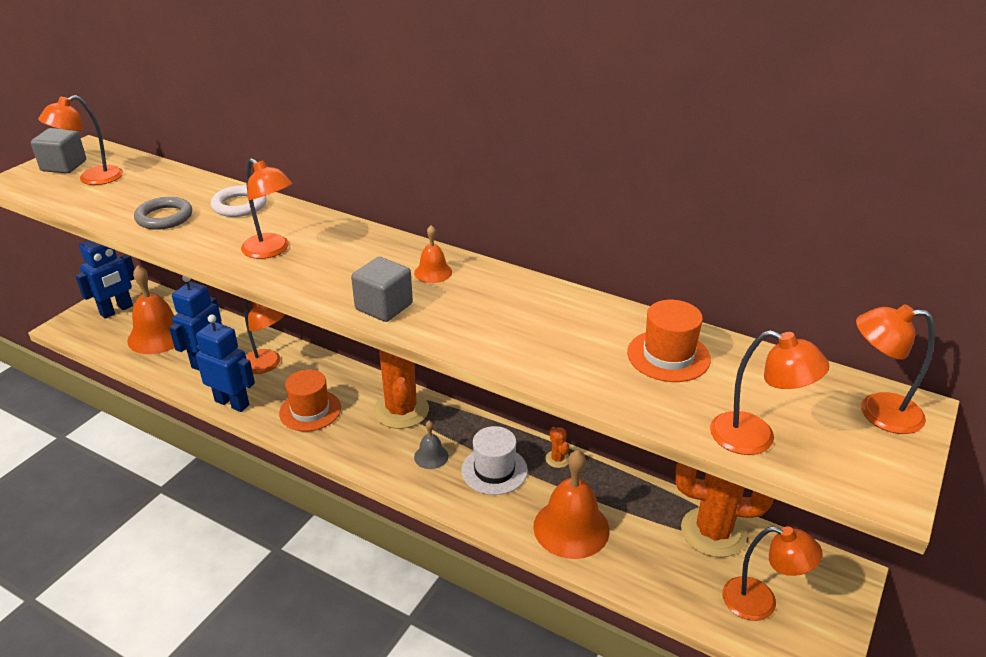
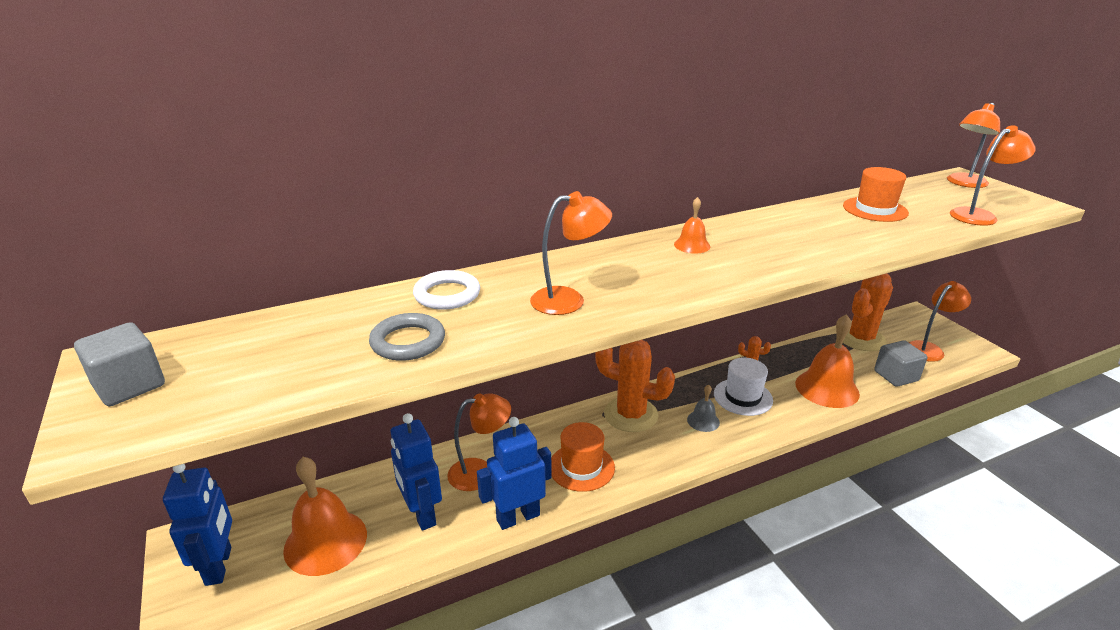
camera: 55 degrees left, 5 degrees down
orange lamp [38,95,123,185] -> none
grey cube [351,257,413,322] -> grey cube moved to [874,340,927,387]

